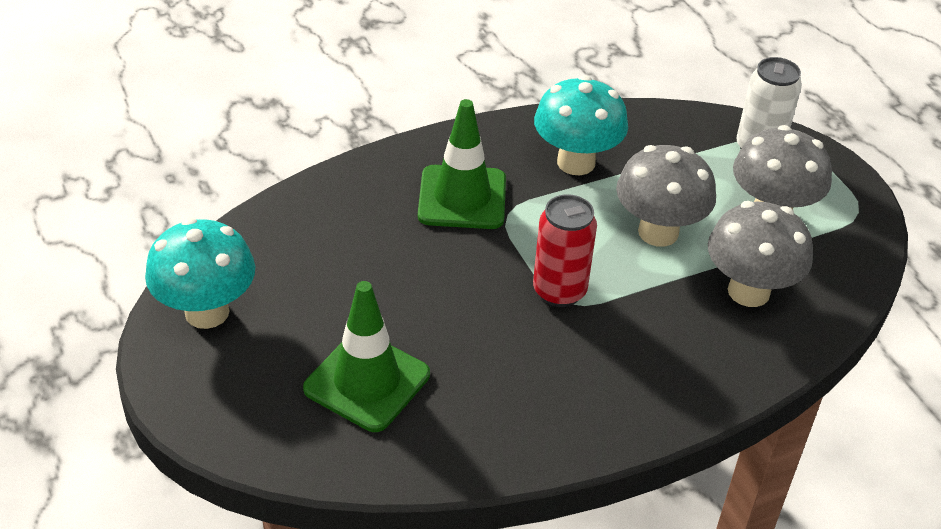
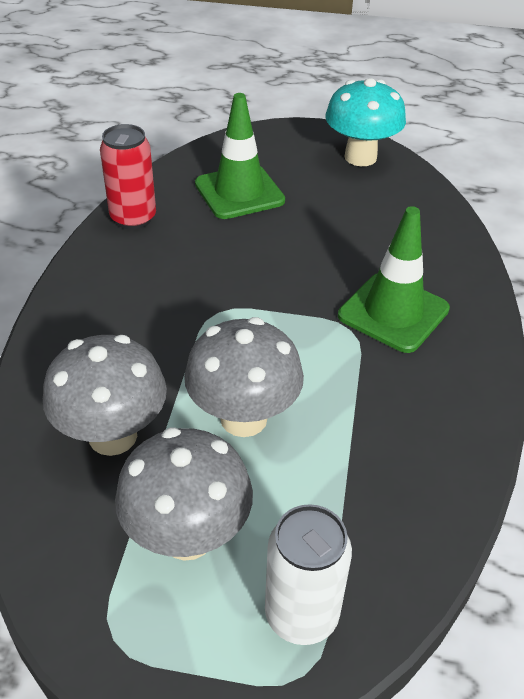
camera: 125 degrees right, 0 degrees up
red can [533,194,597,307] -> red can moved to [100,124,156,230]
turquoise mushroom [534,75,628,175] -> none

